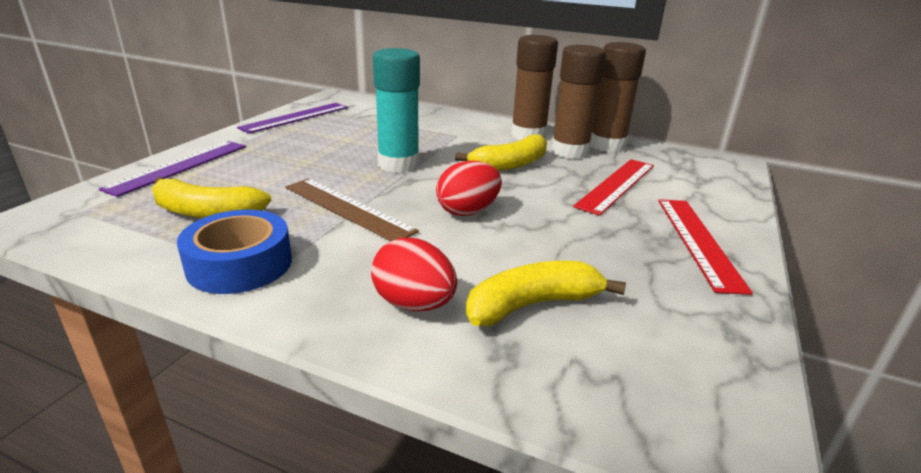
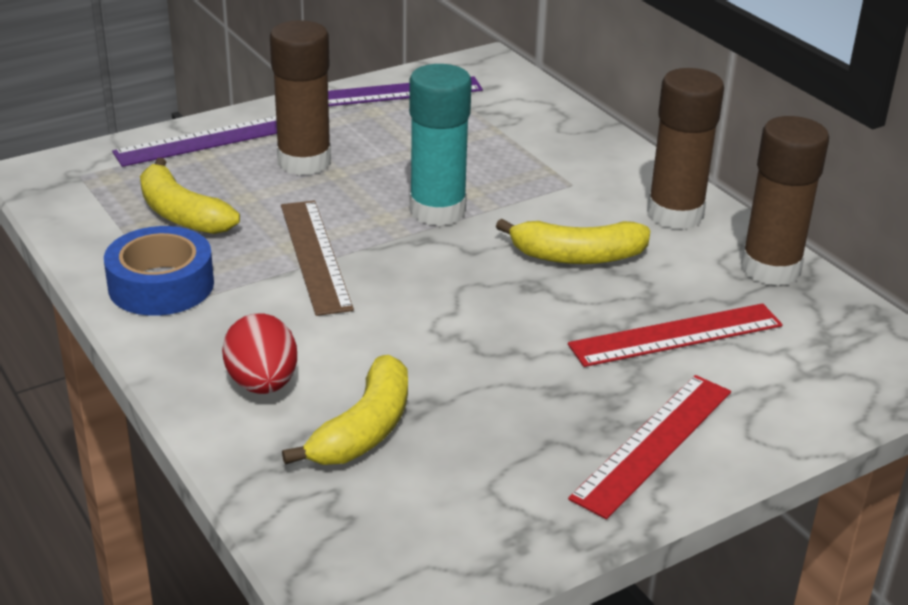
camera: 35 degrees right, 5 degrees up
red egg [436,161,502,216] -> none
yellow banana [466,261,626,326] -> yellow banana turned 105 degrees clockwise [282,355,408,465]
brown glue stick [551,45,606,159] -> brown glue stick moved to [270,20,331,175]

